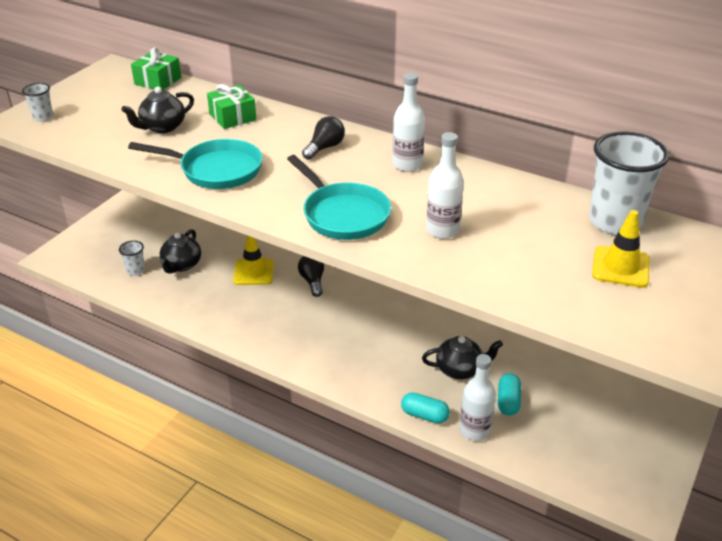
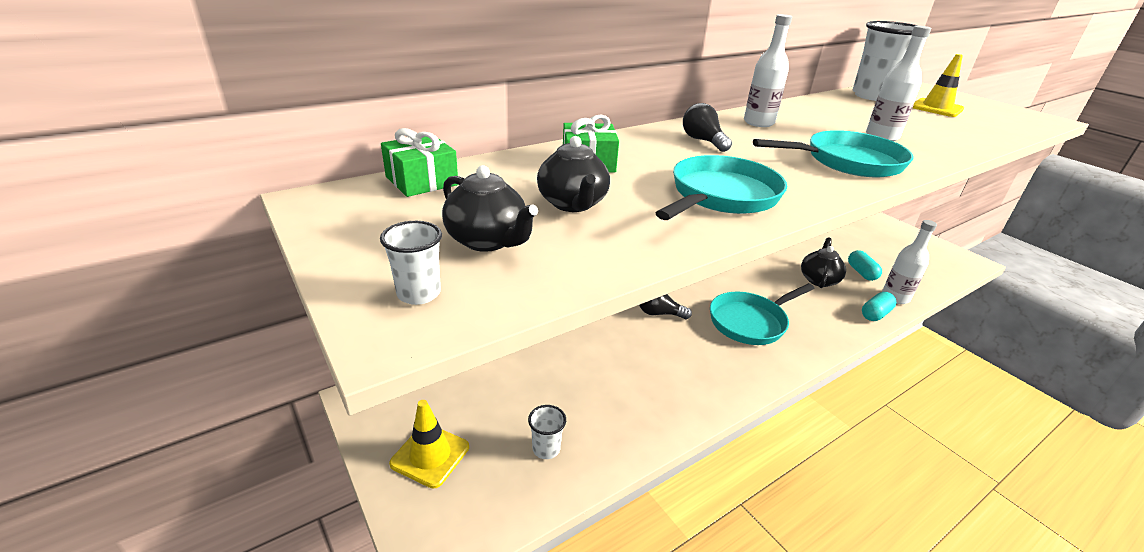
camera: 65 degrees left, 5 degrees down
black teapot [160,229,201,274] -> black teapot moved to [442,165,538,252]
yellow traffic cone [233,236,274,285] -> yellow traffic cone moved to [389,400,469,488]
turquoise capsule [498,373,521,416] -> turquoise capsule turned 45 degrees clockwise [848,250,882,281]
none -> turquoise pan [710,283,815,345]

